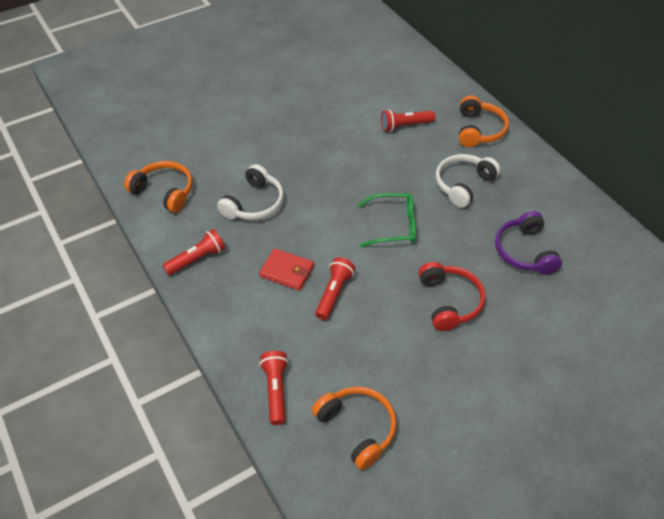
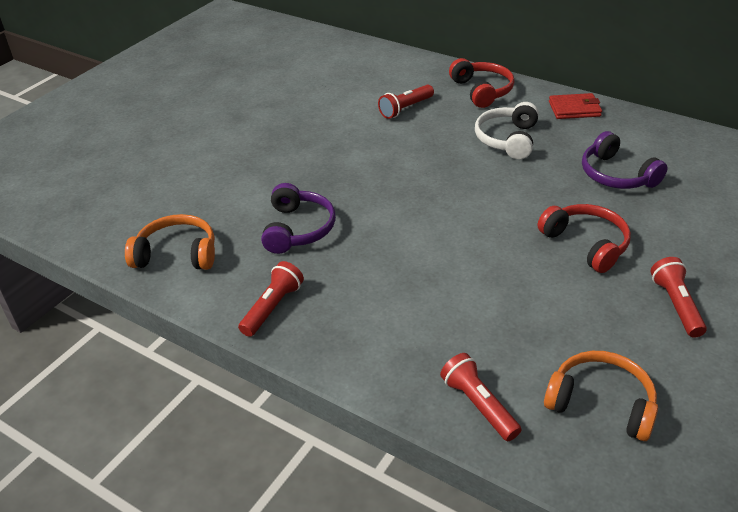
camera: 25 degrees left, 10 degrees down
white headphones [217,164,284,220] -> purple headphones [261,183,336,254]
red wallet [259,248,314,291] -> red wallet moved to [549,93,602,119]
red flashlight [315,257,355,320] -> red flashlight moved to [651,257,707,338]
green glasses [358,193,416,247] -> none
orange headphones [459,96,509,147] -> red headphones [449,58,514,108]

